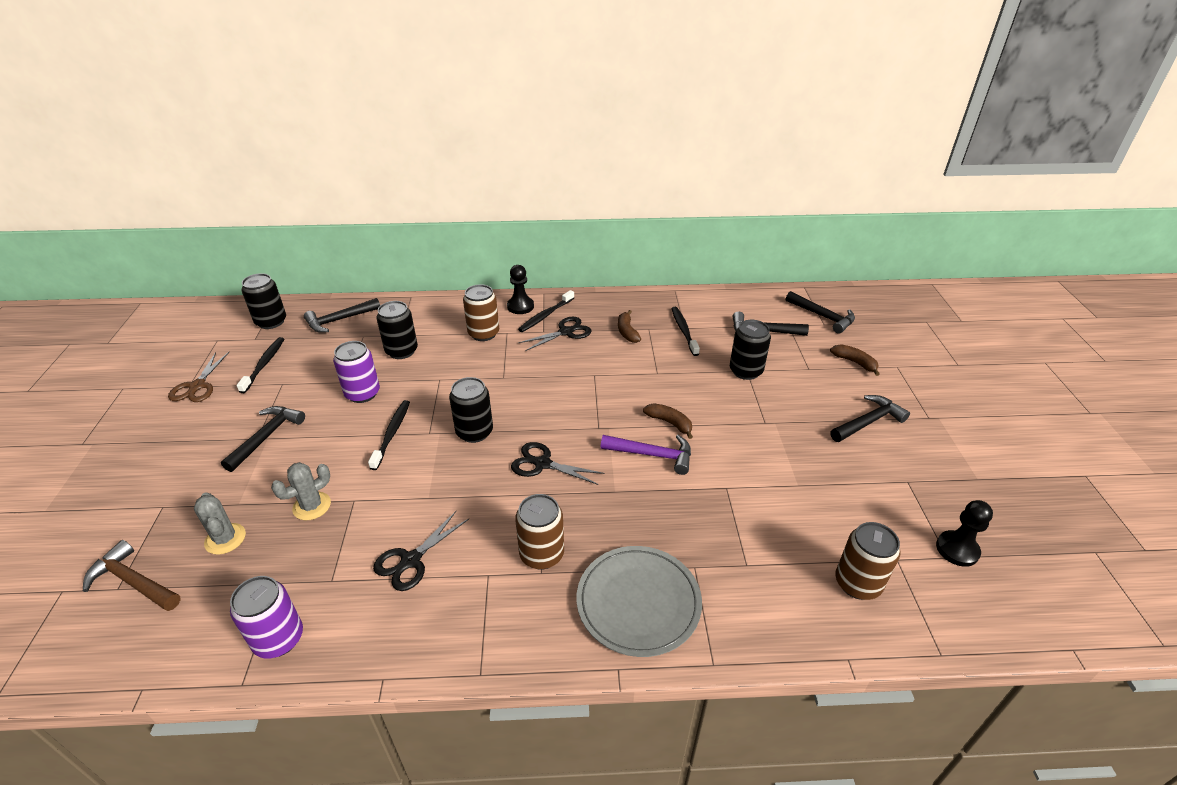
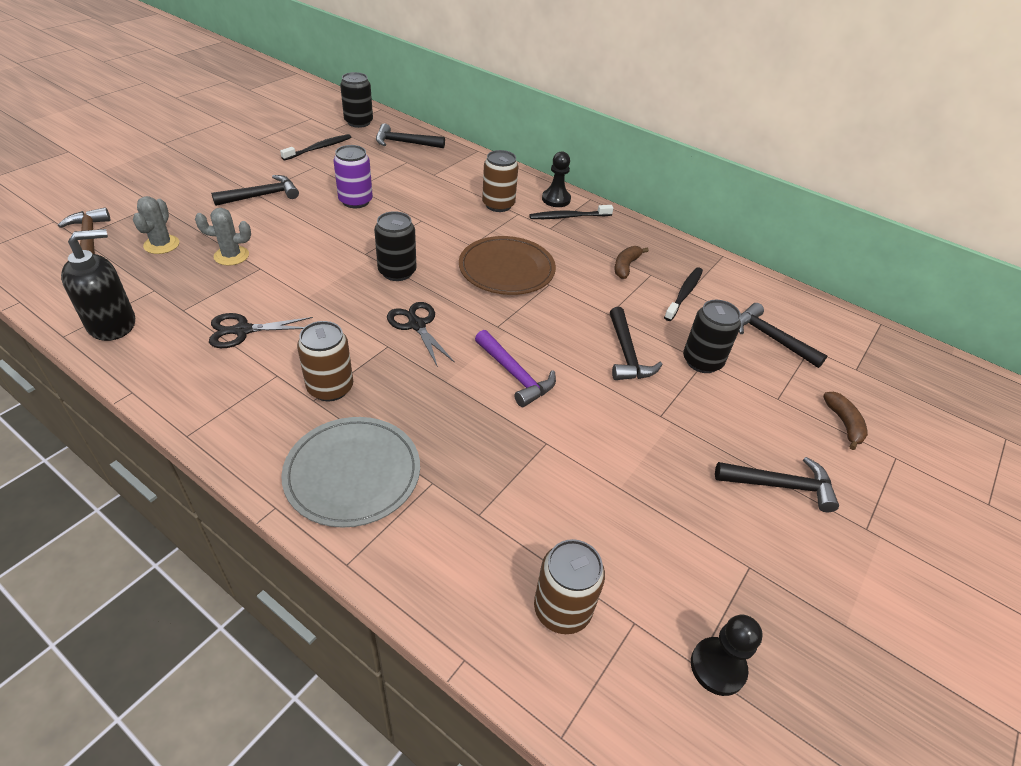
camera: 35 degrees right, 5 degrees up
brown scissors [168,352,229,402] -> none
purple can [230,576,303,659] -> black soap dispenser [61,229,135,341]
black toothbrush [368,400,410,470] -> none
black can [377,301,418,359] -> none
black scissors [519,317,592,351] -> none
brown banana [643,403,693,439] -> none
black hammer [786,291,855,334] -> black hammer moved to [610,307,663,380]
none -> brown plate [459,236,556,295]

